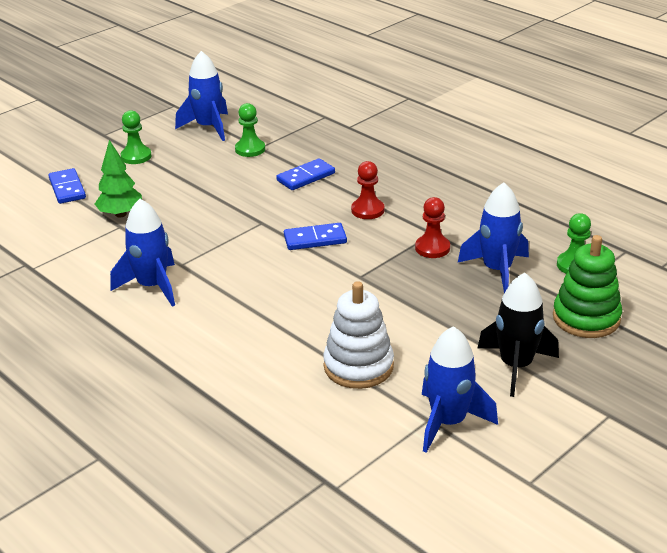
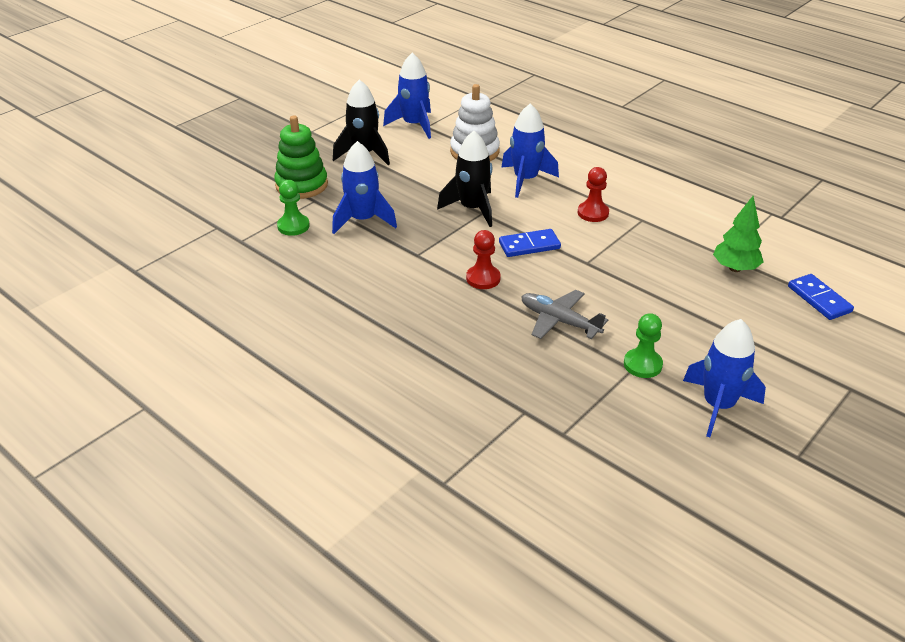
camera: 175 degrees right, 5 degrees up
blue rocket [110,199,175,307] -> blue rocket moved to [501,103,559,198]
green pawn [121,110,152,164] -> none
blue domino [276,158,335,190] -> grey plane [521,290,608,339]
red pawn [415,197,450,258] -> red pawn moved to [577,167,609,222]
none -> black rocket [437,131,492,227]

